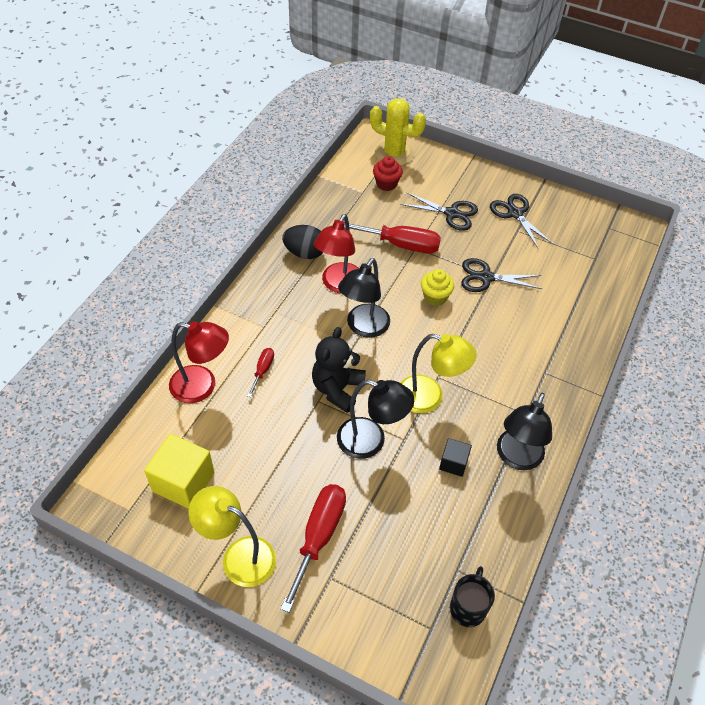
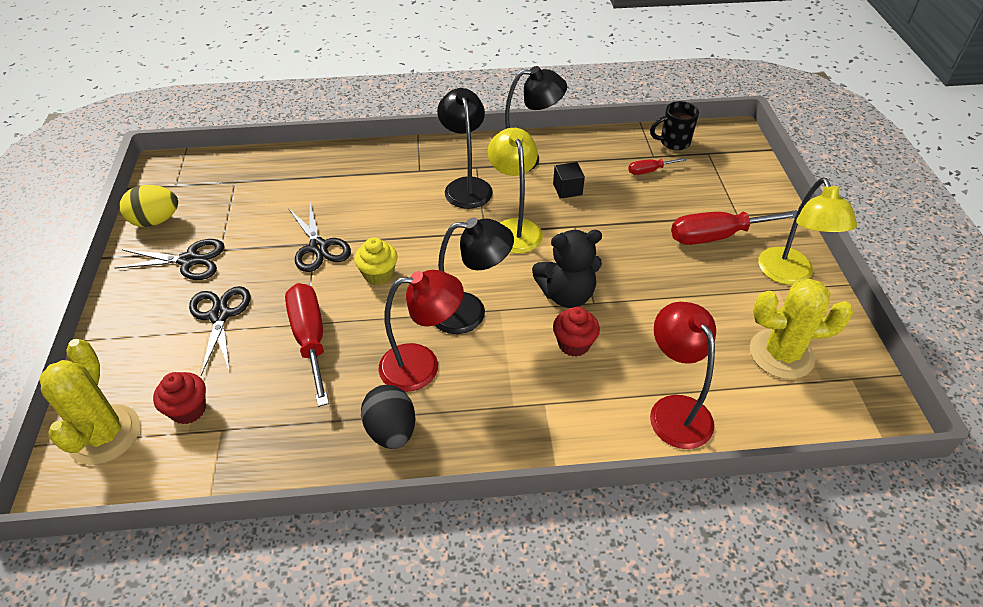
camera: 120 degrees left, 5 degrees down
yellow cube [144,434,215,509] -> yellow cactus [750,279,853,379]
red screwdriver [247,348,274,397] -> red screwdriver moved to [628,158,687,175]
black lamp [337,380,414,459] -> black lamp moved to [437,88,493,209]
black scissors [490,194,553,249] -> black scissors turned 120 degrees counterclockwise [115,239,225,280]
none -> yellow egg [120,185,178,227]
none -> red cupcake [553,307,600,357]

